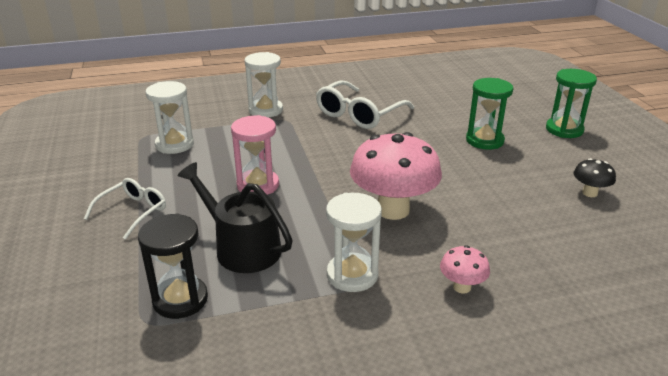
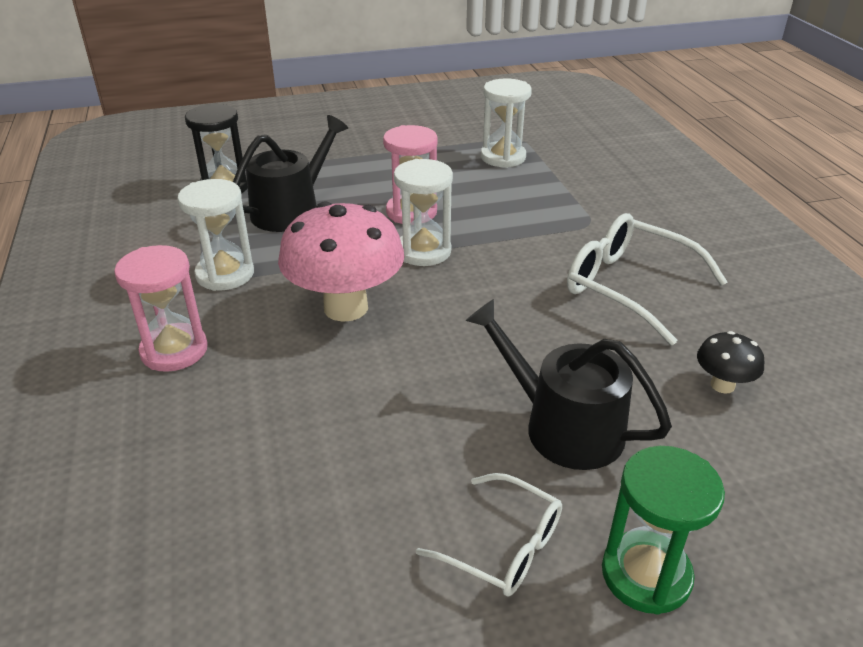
camera: 90 degrees right, 5 degrees up
white glasses [84,178,166,239] -> white glasses moved to [416,473,562,597]
white hourglass [245,52,283,118] -> white hourglass moved to [394,159,453,266]
pink mushroom [440,245,490,294] -> pink hourglass [114,245,208,372]
green hourglass [466,78,513,150] -> black watering can [466,299,672,470]
black mushroom [574,158,616,197] -> black mushroom moved to [697,331,764,394]

